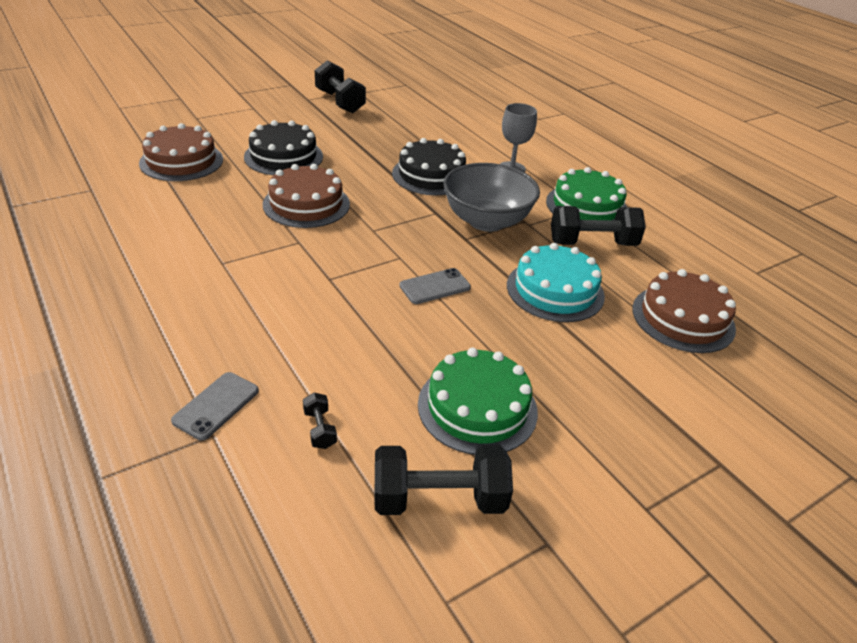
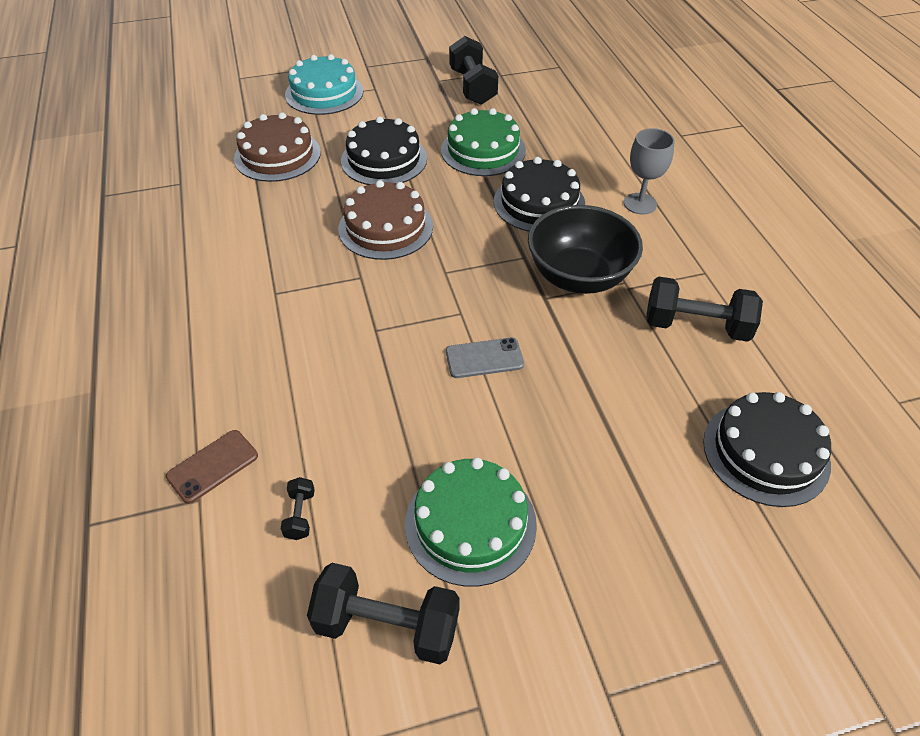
camera: 20 degrees right, 10 degrees up
grey phone [171,372,259,441] -> brown phone [166,430,258,504]
grey bowl [444,163,540,232] -> black bowl [528,205,643,294]
turquoise cake [507,243,605,322] -> turquoise cake moved to [285,54,363,115]
green cake [546,167,627,220] -> green cake moved to [441,108,526,176]
brown cake [632,269,736,353] -> black cake [703,392,831,507]

